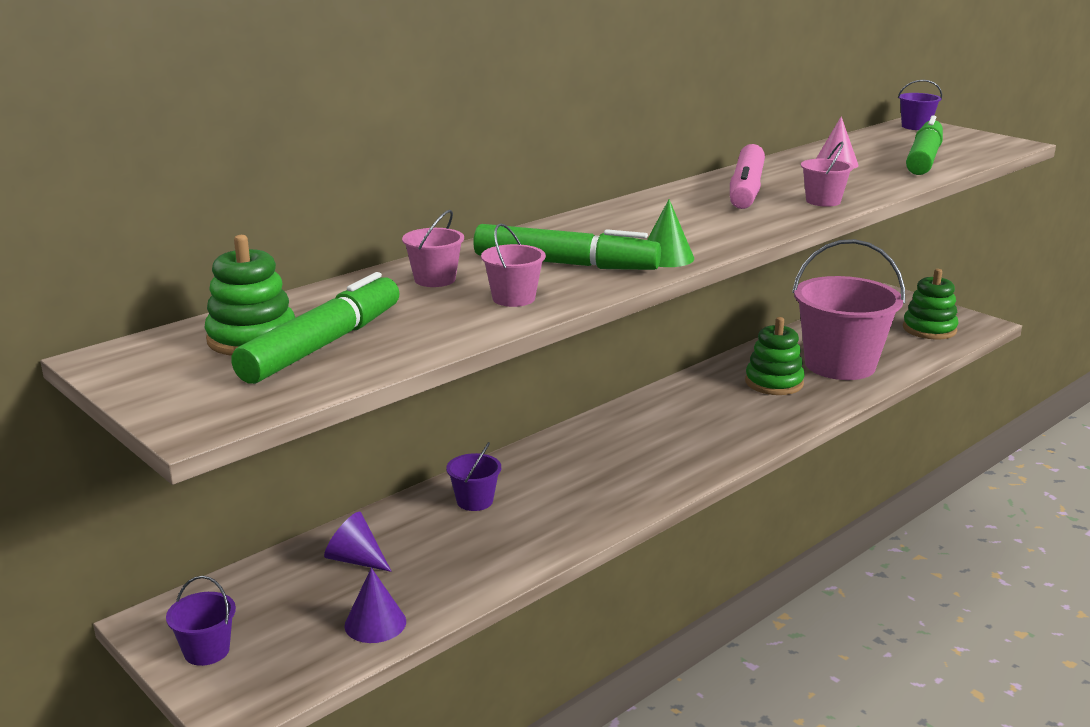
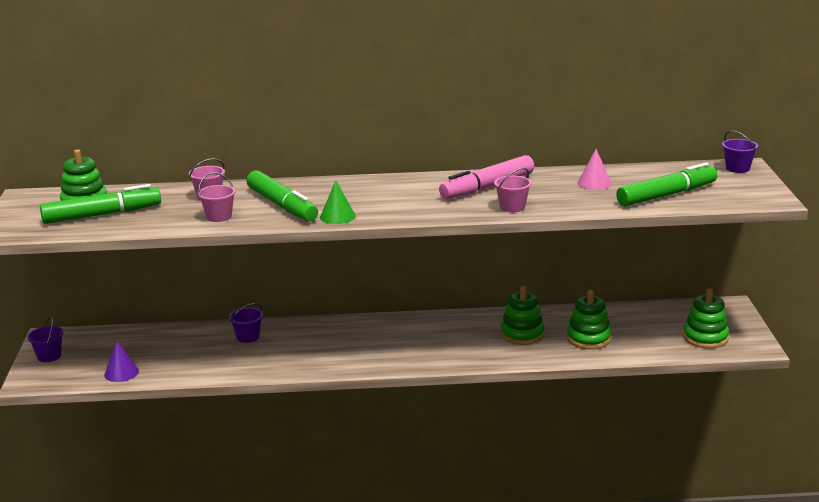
camera: 40 degrees right, 0 degrees up
purple cone [324,512,391,572] -> none
pink bucket [792,239,905,380] -> green stacking toy [567,290,611,349]

